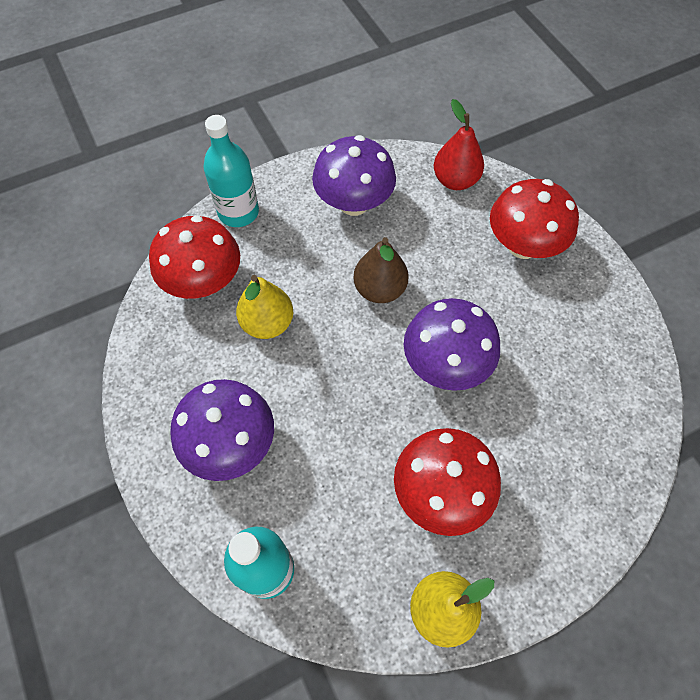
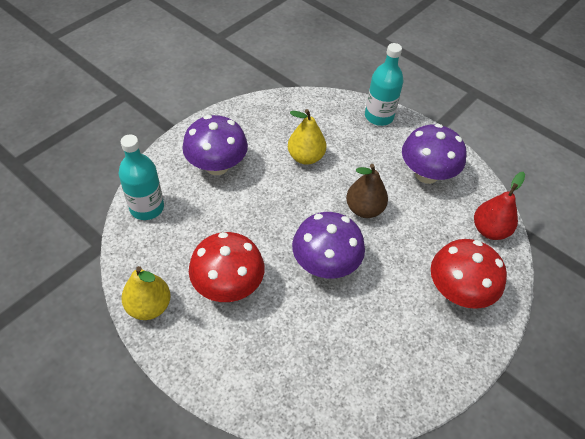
camera: 65 degrees right, 10 degrees down
red mushroom [149,215,240,299] -> none

